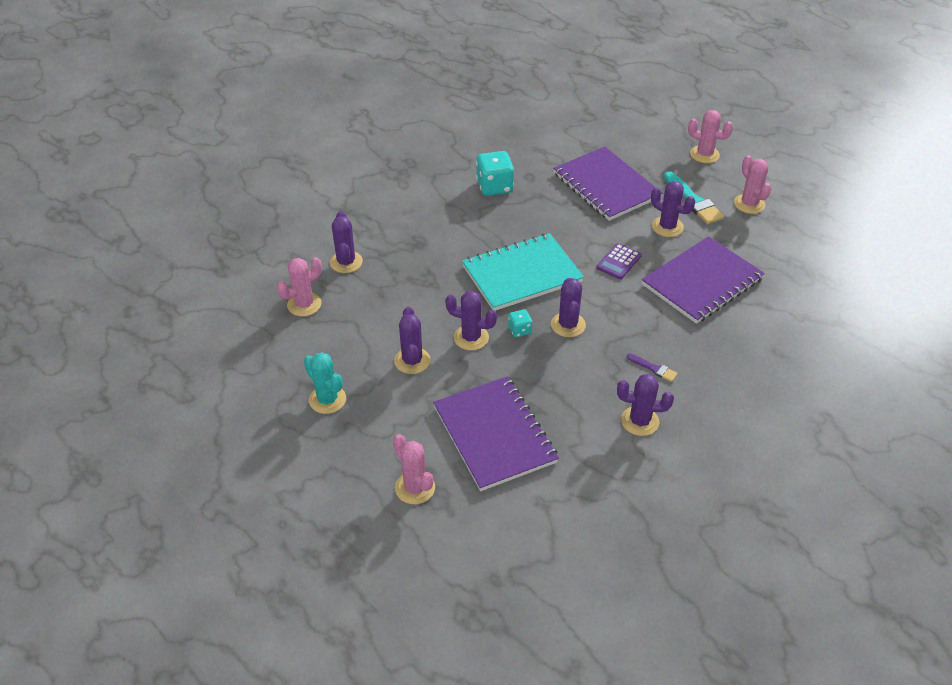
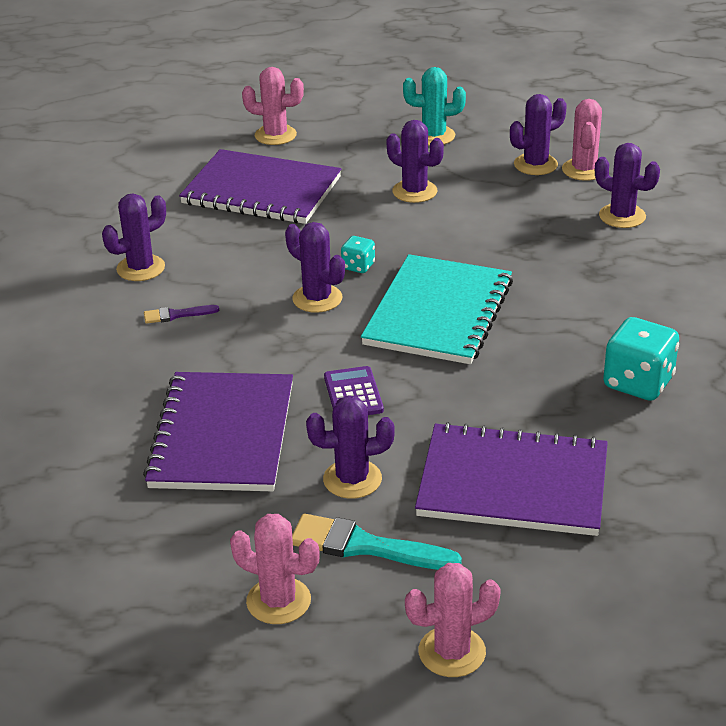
camera: 135 degrees right, 10 degrees down
purple cactus [445,291,497,350] -> purple cactus moved to [510,94,567,175]

